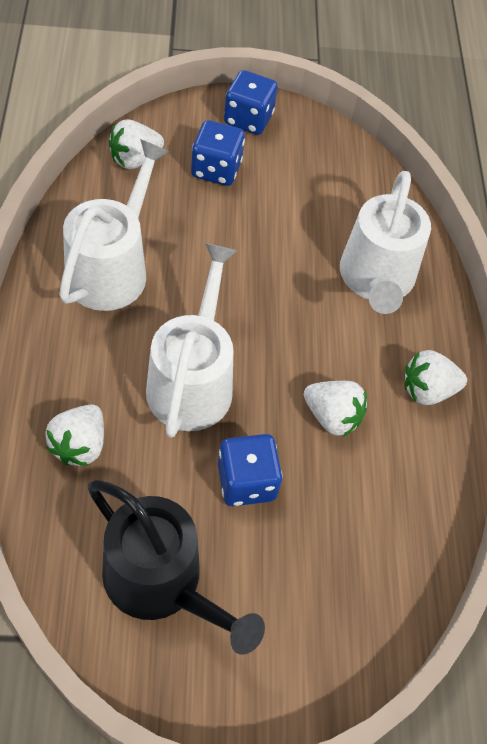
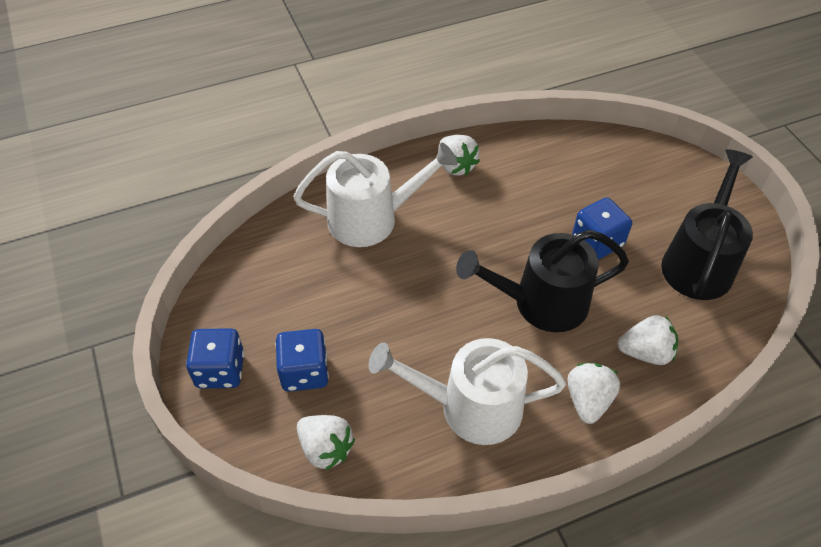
camera: 105 degrees left, 5 degrees down
white watering can [146,243,237,438] -> black watering can [456,230,629,332]
white strawberry [304,381,367,437] -> white strawberry moved to [567,363,620,424]

